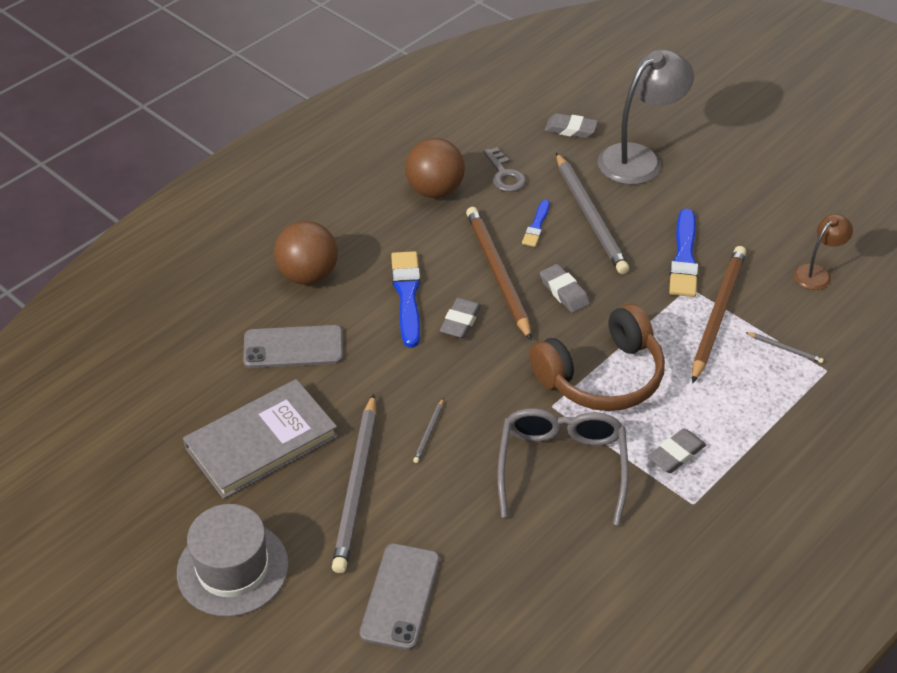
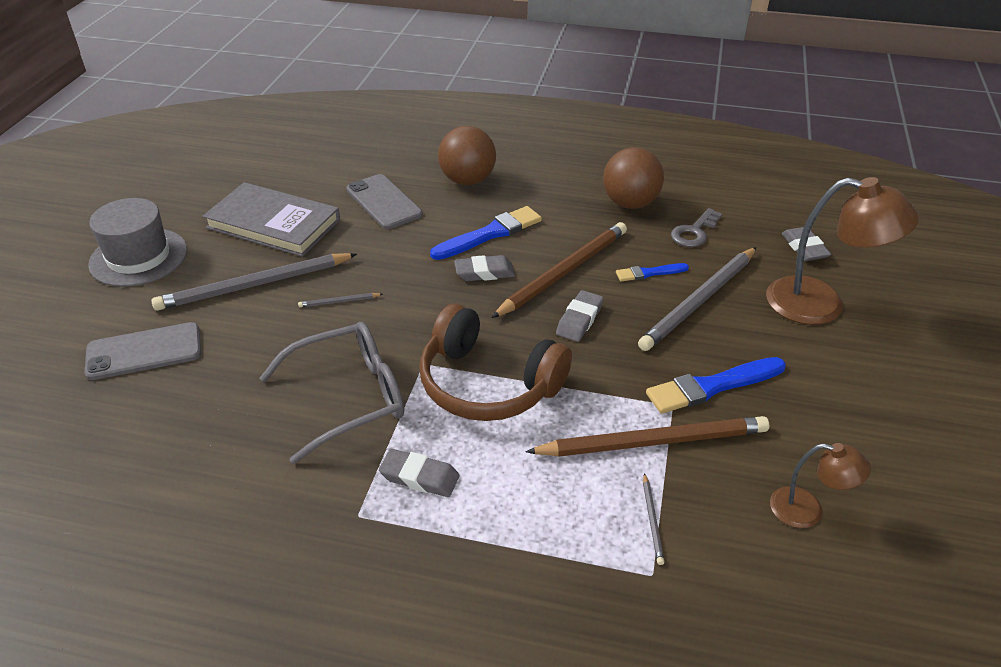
camera: 60 degrees right, 5 degrees down
grey lamp [598,49,694,185] -> brown lamp [766,177,920,325]

